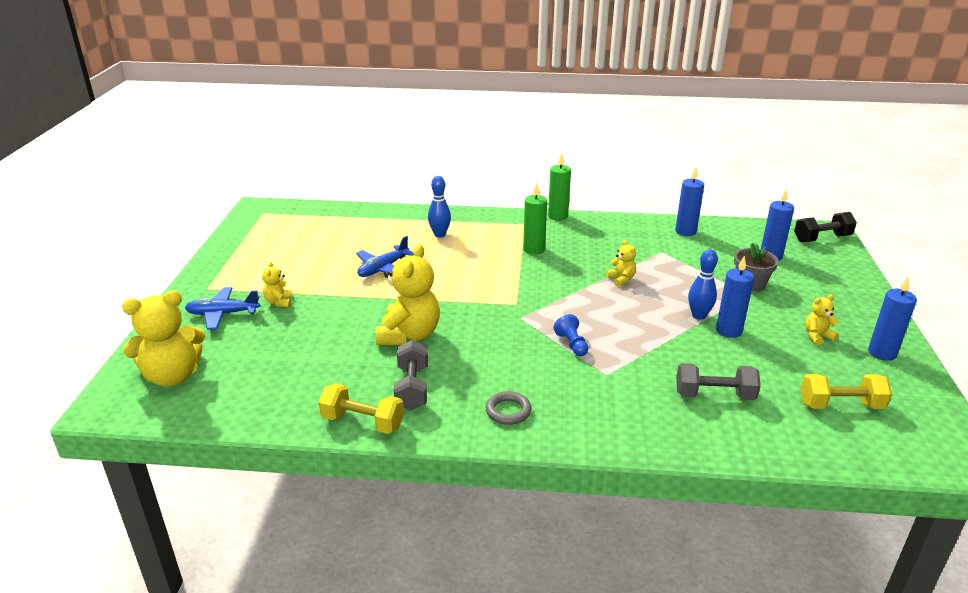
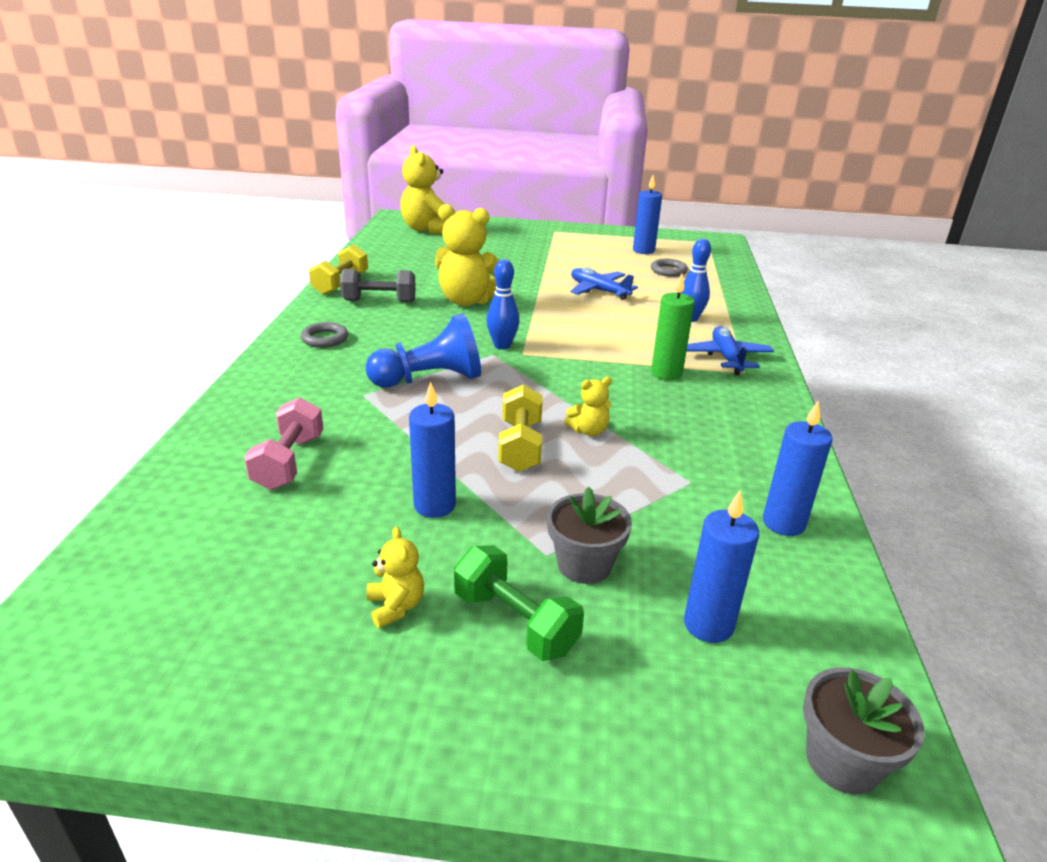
camera: 90 degrees right, 0 degrees up
blue plane [185,287,260,330] -> blue plane moved to [687,326,774,375]
yellow teddy bear [262,262,293,308] -> none
green candle [548,153,571,221] -> none
blue pawn [553,314,588,356] -> blue pawn [366,314,481,388], size x1.97
grey dumbbell [676,363,761,400] -> pink dumbbell [244,397,324,490]
blue bowling pin [688,249,718,320] -> blue bowling pin moved to [486,259,520,349]
black dumbbell [794,212,857,242] -> grey flower pot [803,667,924,794]
yellow dumbbell [801,374,892,409] -> yellow dumbbell moved to [498,384,543,472]
blue candle [868,276,917,361] -> blue candle moved to [633,175,662,254]
none -> green dumbbell [454,545,584,661]
none -> grey ring [651,259,688,277]

